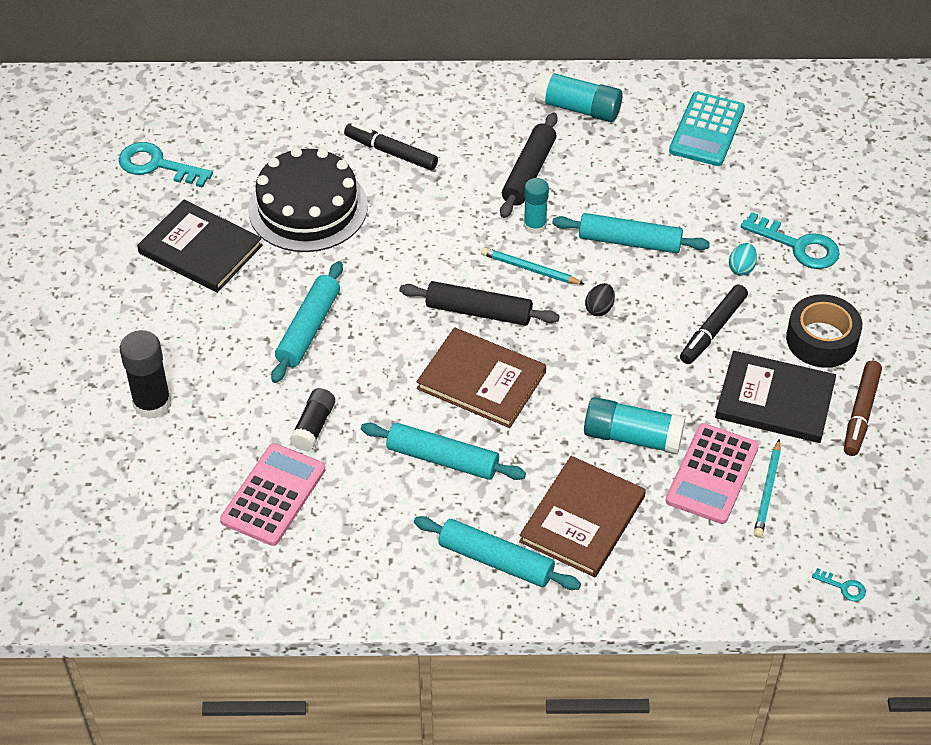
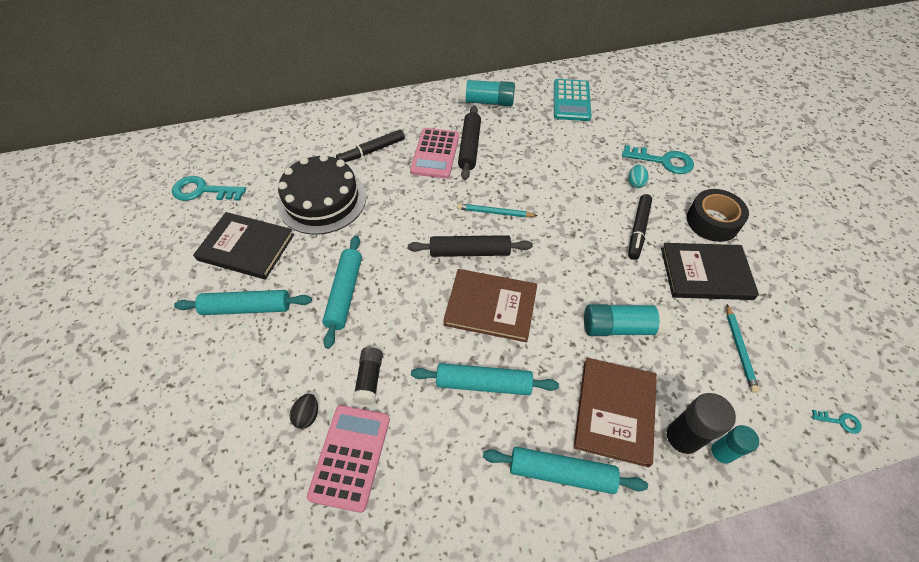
camera: 15 degrees left, 5 degrees up
black glue stick [120,330,171,419] -> black glue stick moved to [662,393,736,458]
black marker [344,123,438,170] -> black marker turned 45 degrees counterclockwise [336,129,405,162]
turquoise glue stick [524,178,549,234] -> turquoise glue stick moved to [708,425,759,466]
turquoise rolling pin [552,213,710,253] -> turquoise rolling pin moved to [174,290,312,315]
black egg [585,283,615,316] -> black egg moved to [290,394,318,429]
pink calculator [666,423,759,524] -> pink calculator moved to [410,128,459,178]
brown marker [844,361,882,456] -> none

